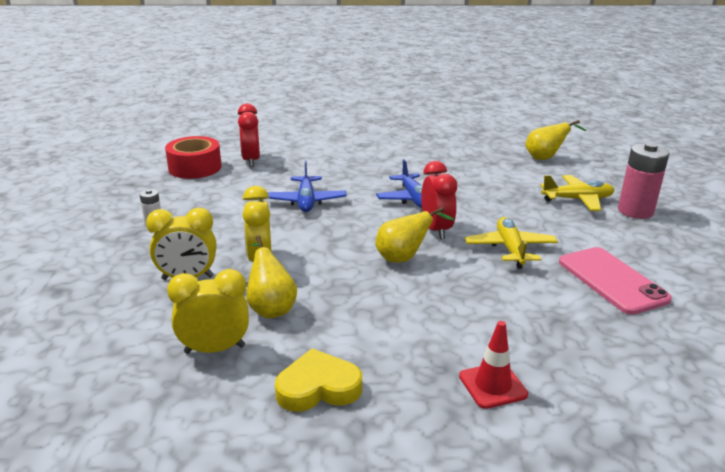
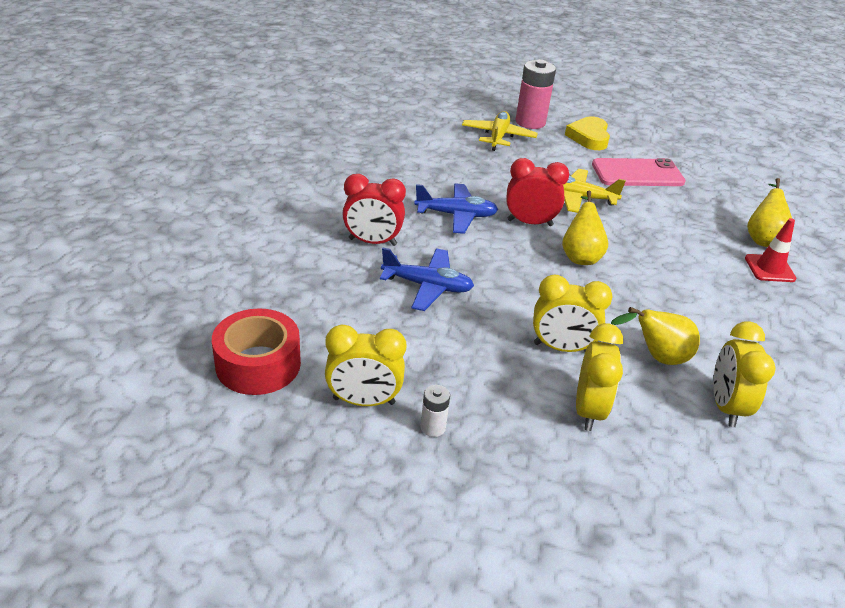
camera: 75 degrees left, 10 degrees up
red clock [238,103,260,167] -> red clock moved to [342,174,406,246]
yellow heart [275,348,362,412] -> yellow heart moved to [565,116,610,150]
yellow pear [525,120,587,160] -> yellow pear moved to [747,178,794,247]
none -> yellow clock [325,325,406,406]

